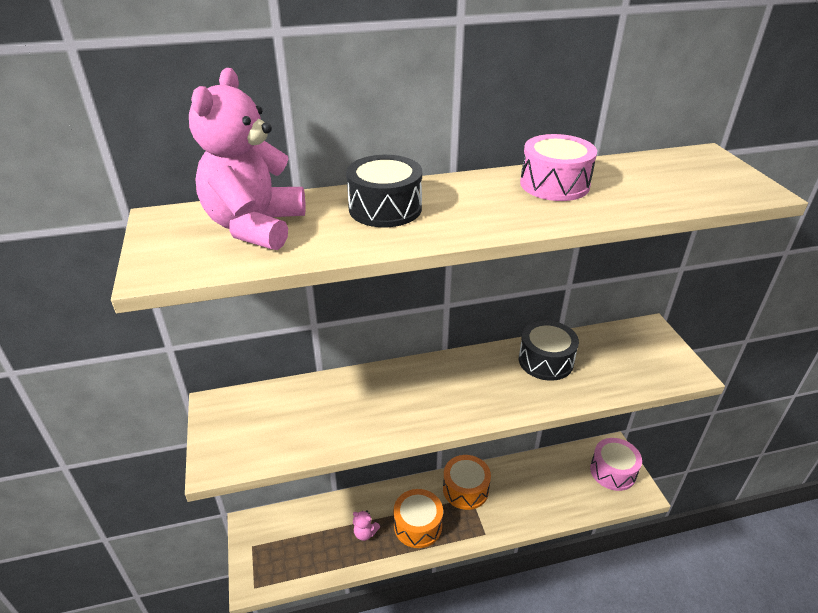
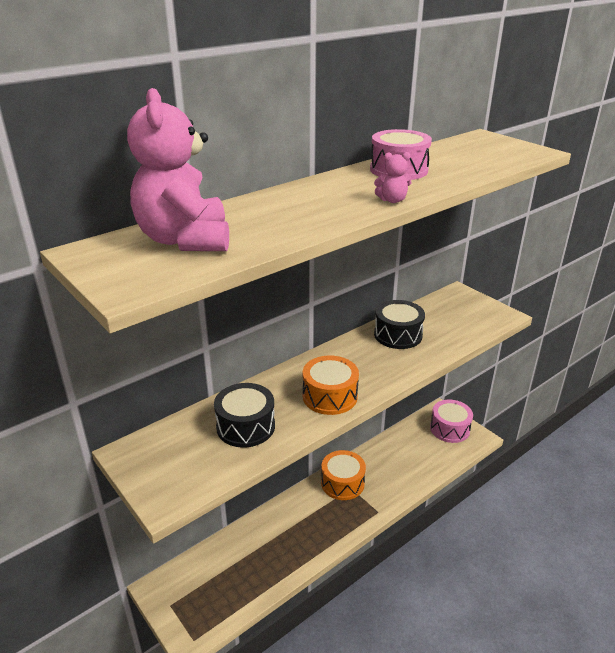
camera: 25 degrees left, 5 degrees down
black drum [346,155,422,227] -> black drum moved to [214,383,275,448]
pink teddy bear [353,510,380,541] -> pink teddy bear moved to [374,152,412,203]
orange drum [393,489,443,548] -> orange drum moved to [303,355,359,415]

